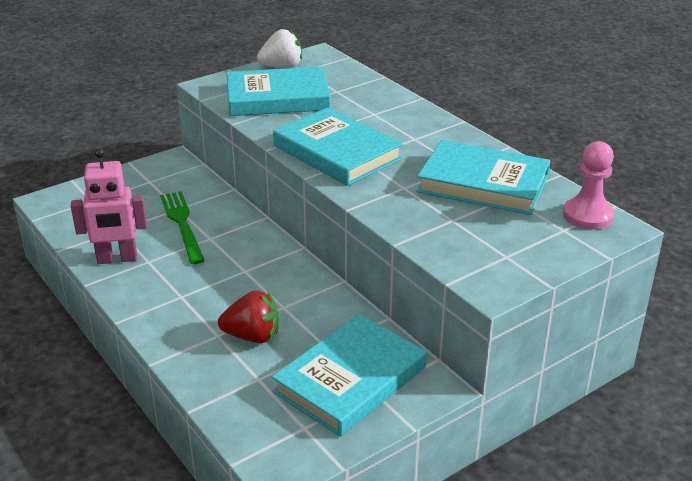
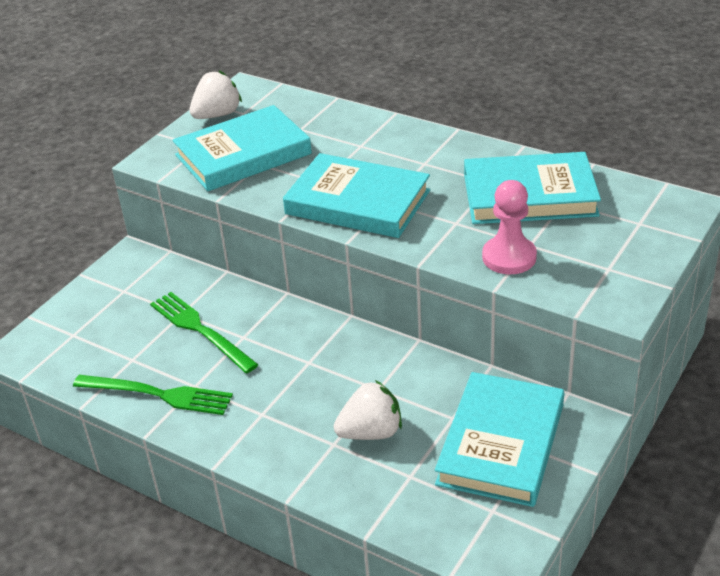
camera: 20 degrees left, 5 degrees up
pink robot [71,148,147,264] -> green fork [73,375,233,415]
red strawberry [218,291,279,343] -> white strawberry [334,380,402,440]
pink pawn [563,141,614,230] -> pink pawn moved to [482,180,537,274]

